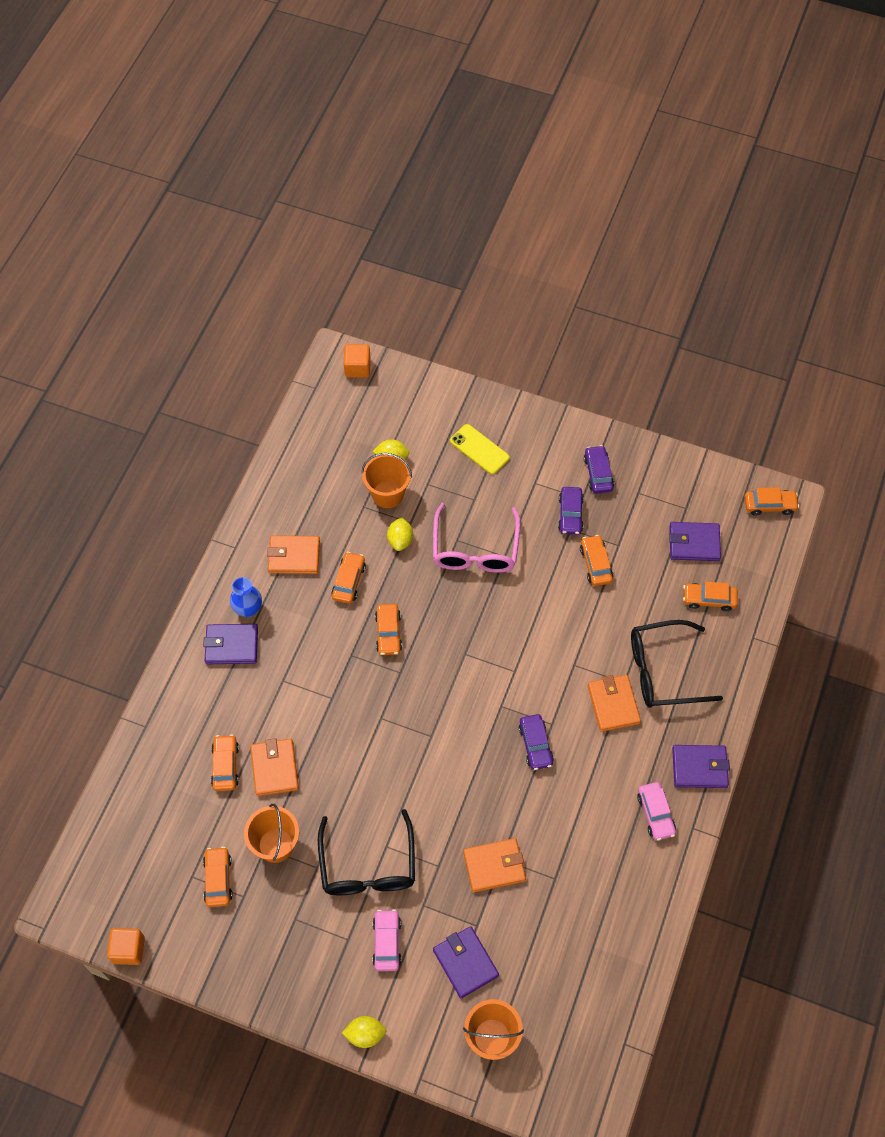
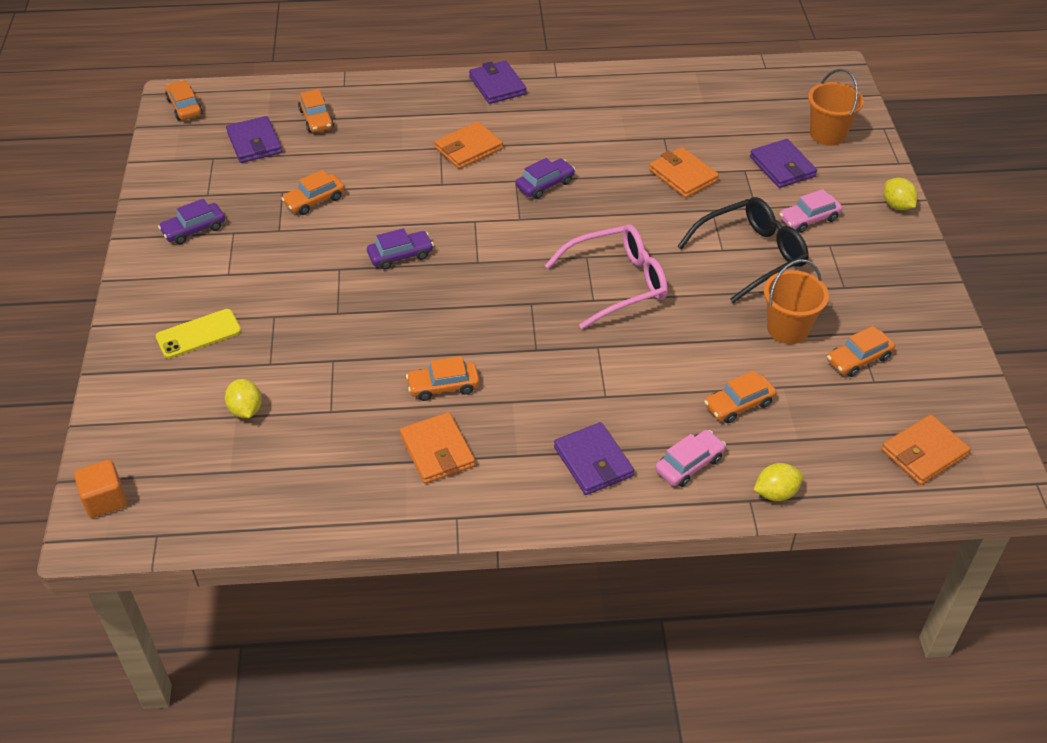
camera: 115 degrees left, 15 degrees down
orange cube [107,928,145,965] -> none
blue vase [230,577,262,617] -> none
orange wallet [250,738,299,796] -> orange wallet moved to [881,415,971,485]
orange bucket [361,453,412,508] -> none
orange car [375,604,402,655] -> none
yellow lemon [387,517,413,551] -> yellow lemon moved to [754,463,803,501]
pink glasses [433,503,521,573] -> pink glasses moved to [545,224,668,329]
purple wallet [433,926,499,998] -> purple wallet turned 60 degrees counterclockwise [750,139,817,188]
yellow phone [450,424,510,474] -> yellow phone turned 45 degrees clockwise [156,309,241,359]
purple car [558,487,584,535] -> purple car moved to [367,228,434,270]
black glasses [631,620,723,708] -> none
pink car [637,782,676,840] -> pink car moved to [655,430,726,487]

